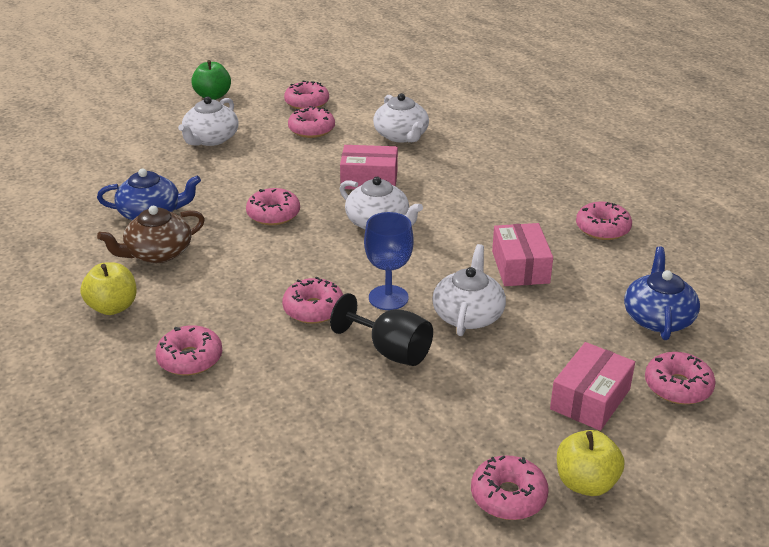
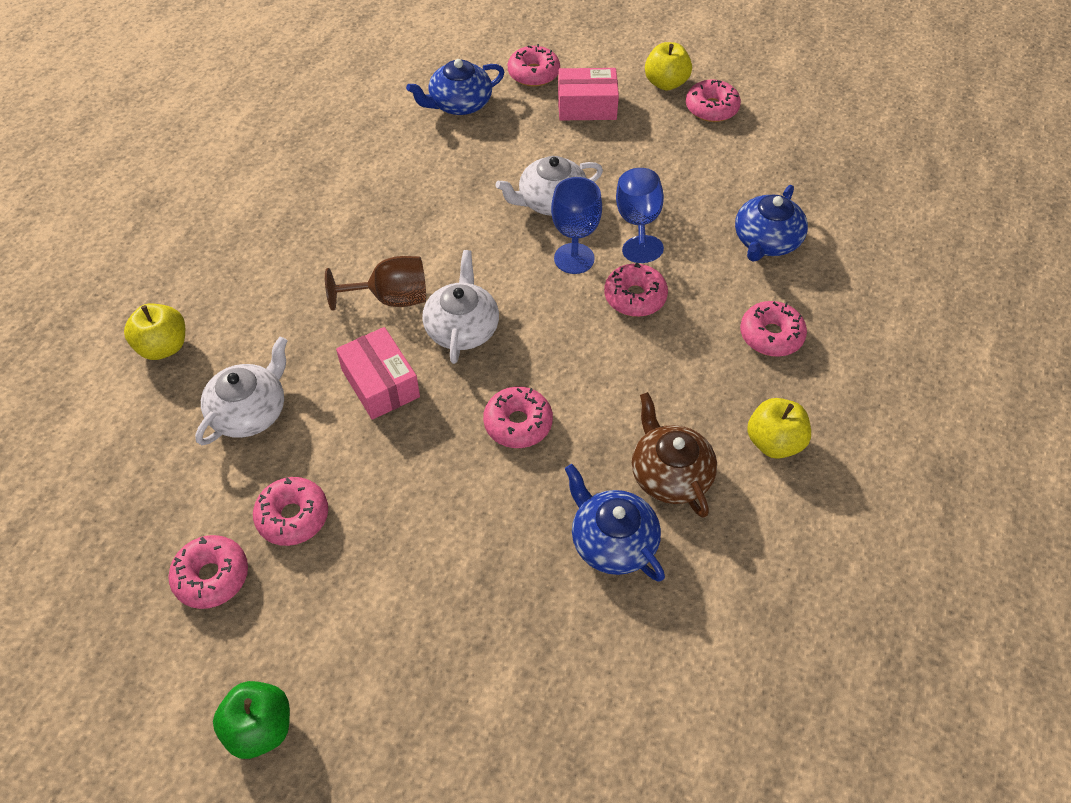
camera: 125 degrees left, 20 degrees up
brown teapot [97,206,205,263] -> brown teapot turned 135 degrees counterclockwise [632,392,717,518]
white teapot [178,96,238,146] -> none
black goblet [330,293,433,366] -> blue goblet [616,168,664,263]
pink box [492,223,553,286] -> none
pink donut [576,202,632,240] -> none
none -> yellow apple [124,303,185,360]
none -> brown goblet [325,256,426,311]
none -> blue teapot [735,185,808,262]

